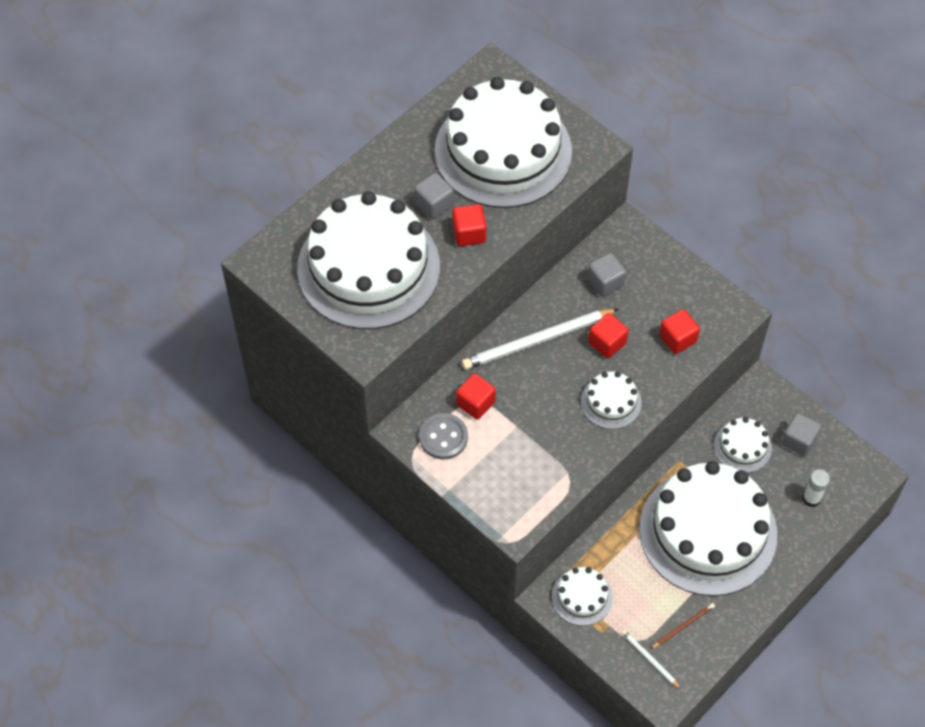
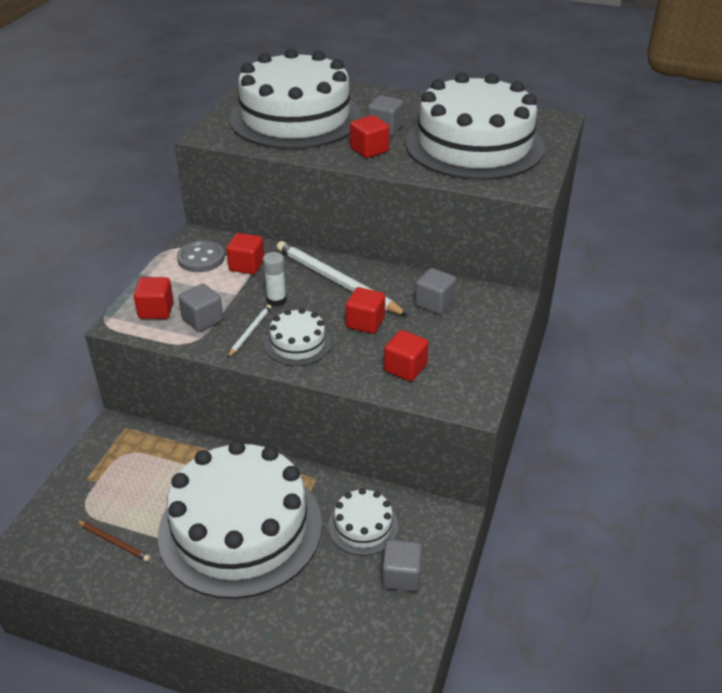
camera: 65 degrees right, 20 degrees down
white cake [552,567,613,626] -> none
white pencil [621,630,681,689] -> white pencil moved to [227,304,271,358]
white glue stick [803,469,830,507] -> white glue stick moved to [263,252,286,307]
none -> red cube [134,277,174,319]
none -> grey cube [178,284,223,332]

